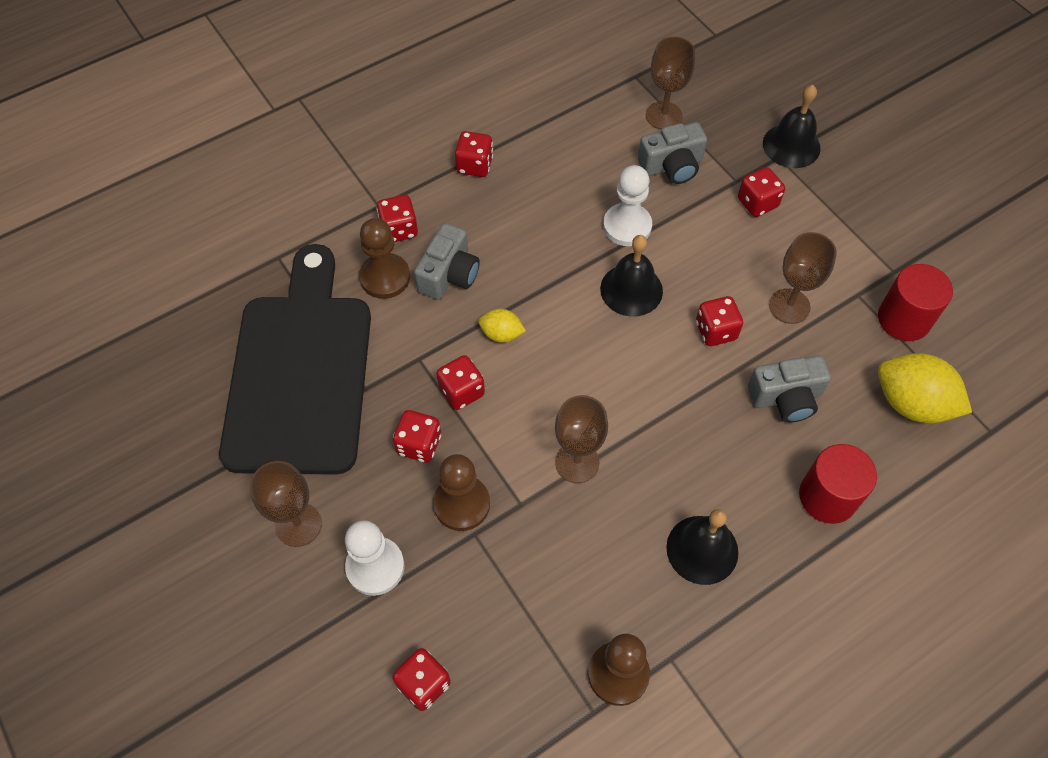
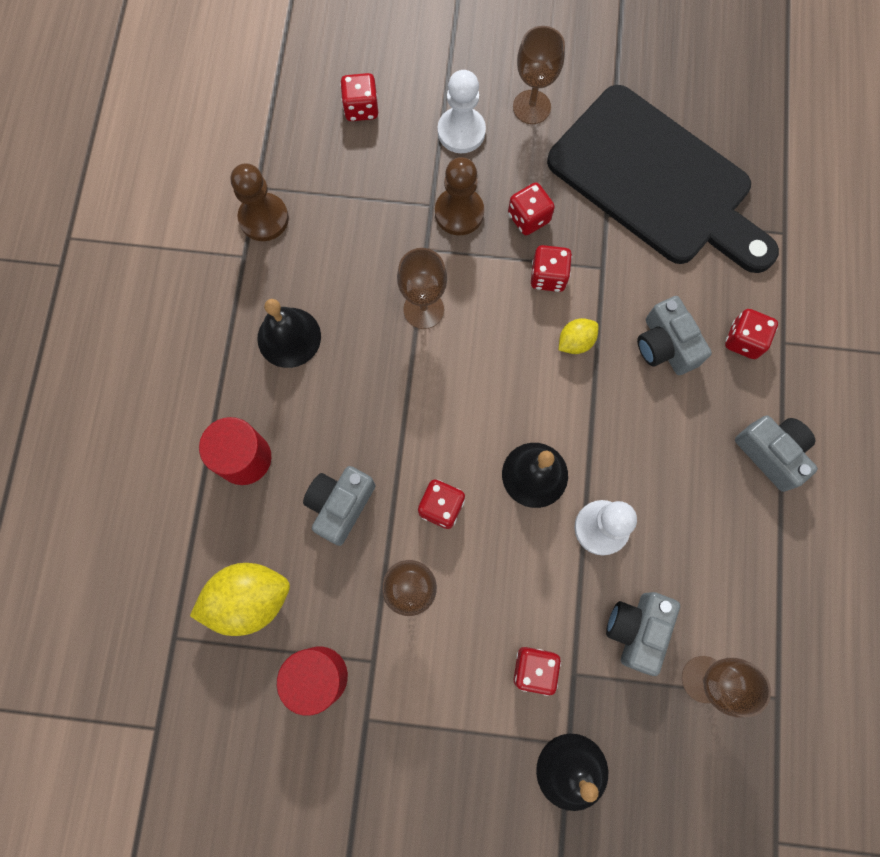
camera: 130 degrees right, 15 degrees up
brown pawn [359,218,410,299] -> none
red dice [455,131,493,177] -> grey camera [735,416,818,492]

